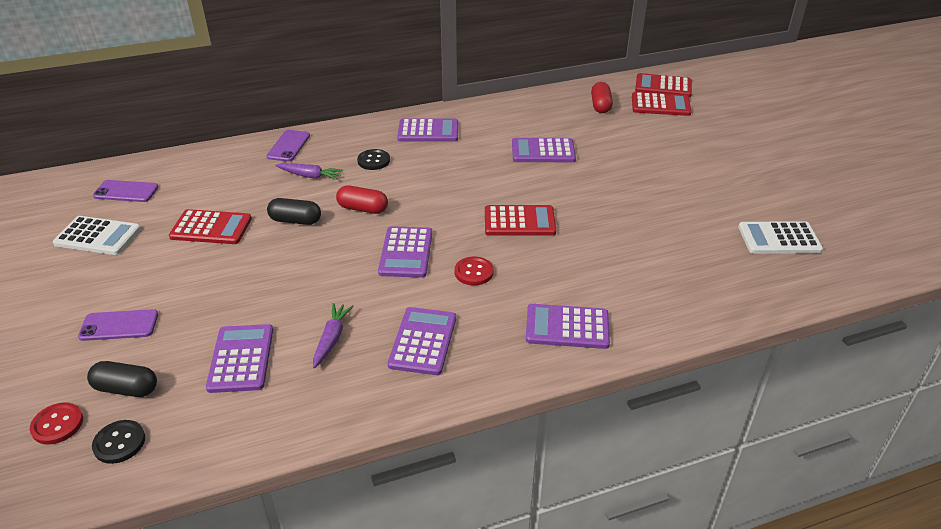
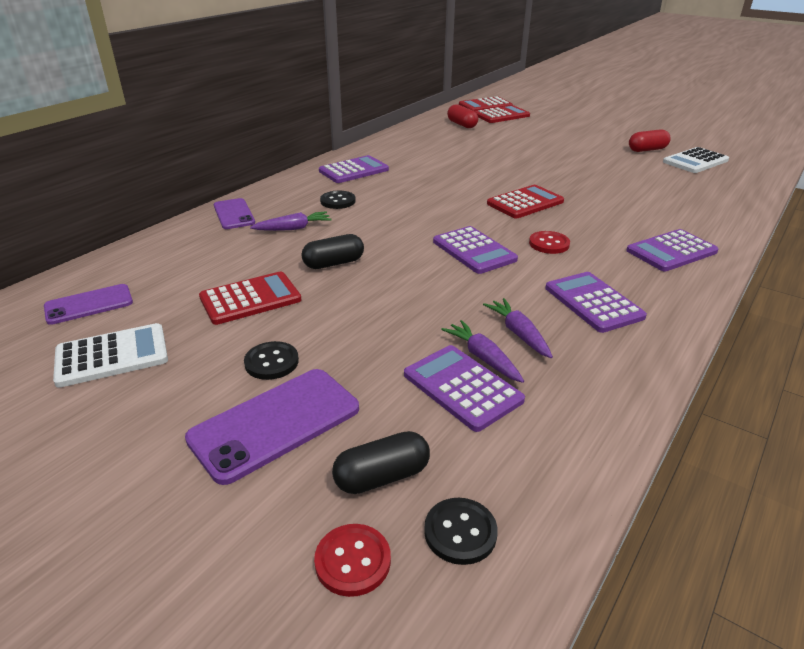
camera: 35 degrees left, 5 degrees down
purple phone [78,309,158,341] -> purple phone [185,369,359,485], size x1.58
red capsule [336,185,388,214] -> red capsule moved to [629,129,671,152]
purple calculator [512,138,576,162] -> none
none -> black button [244,341,299,380]
none -> purple carrot [441,320,524,383]

